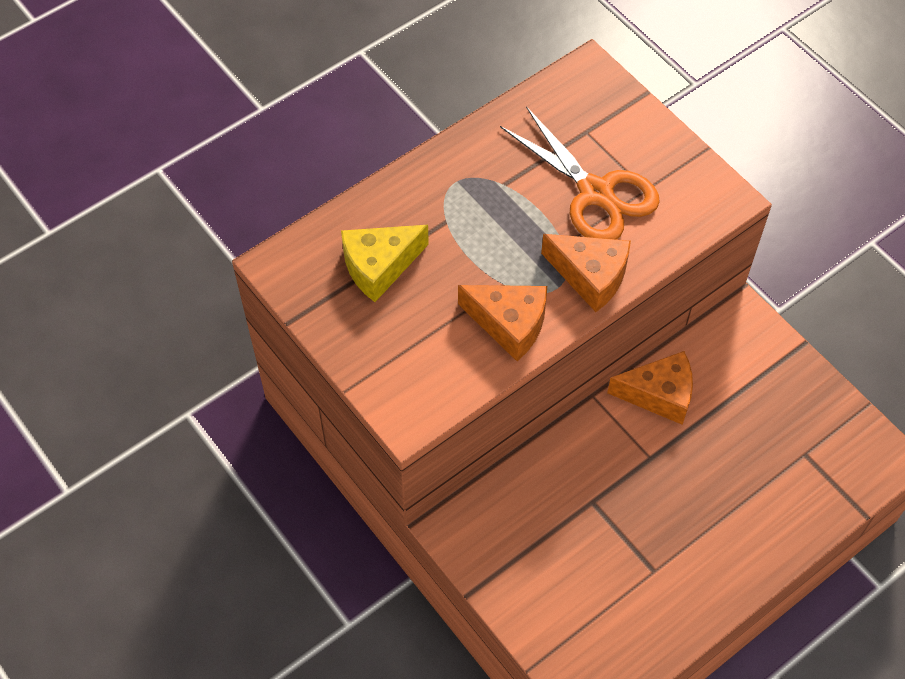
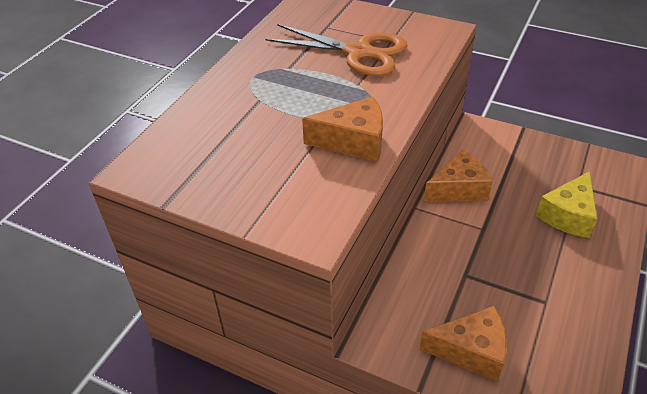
camera: 25 degrees left, 15 degrees down
yellow cheese [341,225,429,302] -> yellow cheese moved to [536,171,597,238]
orange cheese [541,234,631,312] -> orange cheese moved to [419,306,507,382]

